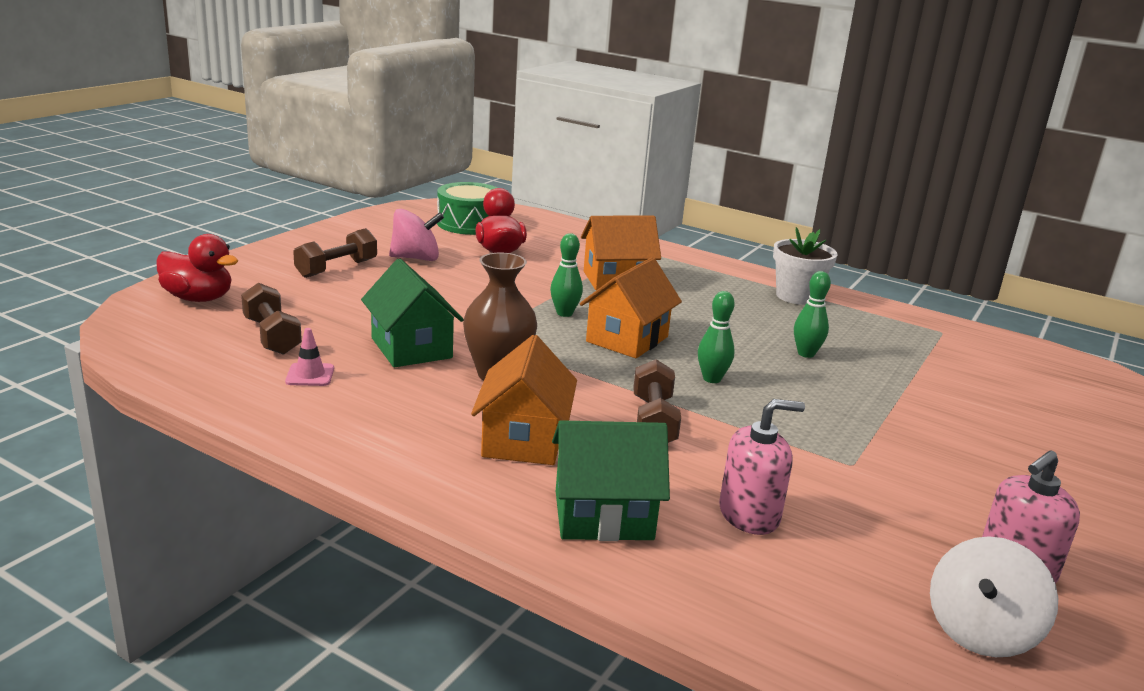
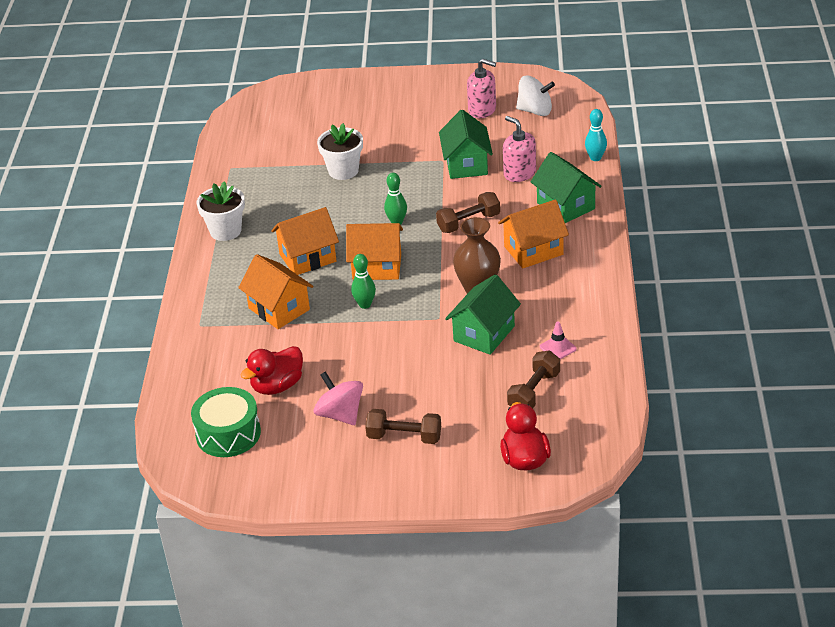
camera: 115 degrees left, 15 degrees up
green bowling pin [794,271,831,358] -> none
none -> orange house [271,207,339,275]
none -> white flower pot [317,123,363,180]
none -> green house [439,109,493,179]
none -> turquoise bowling pin [585,109,607,161]

